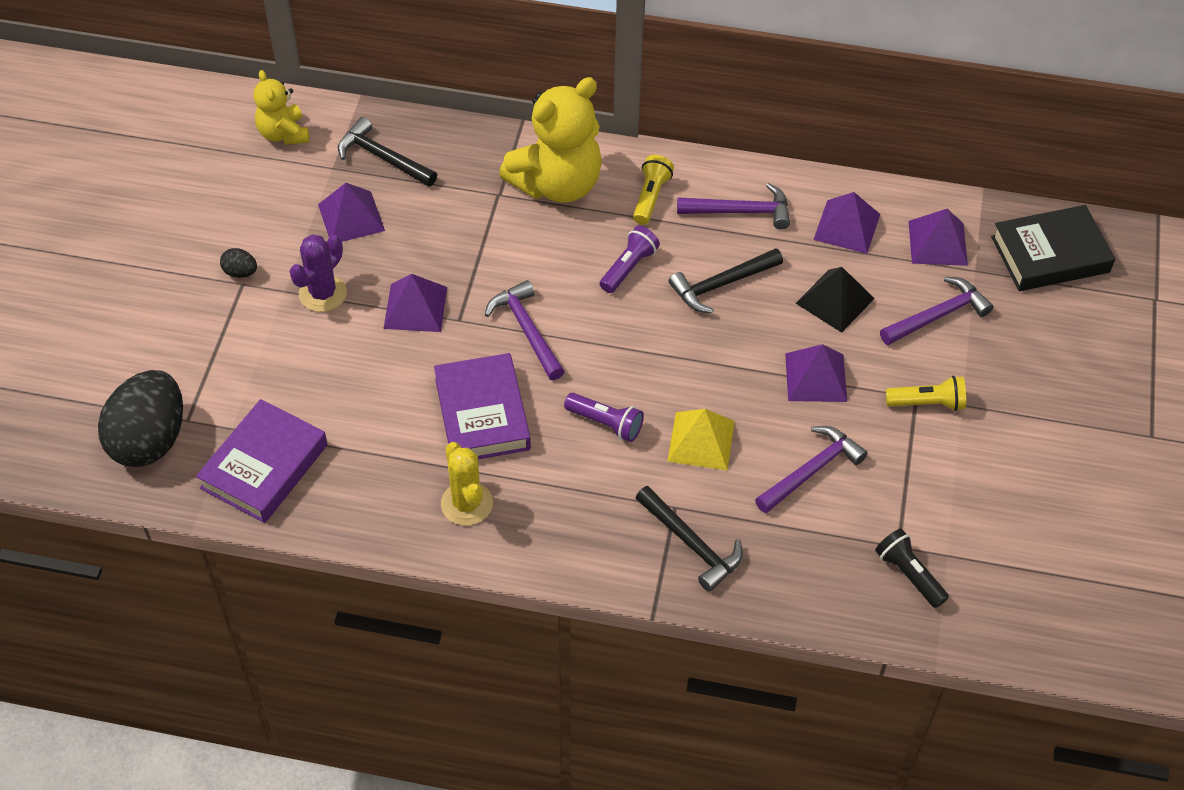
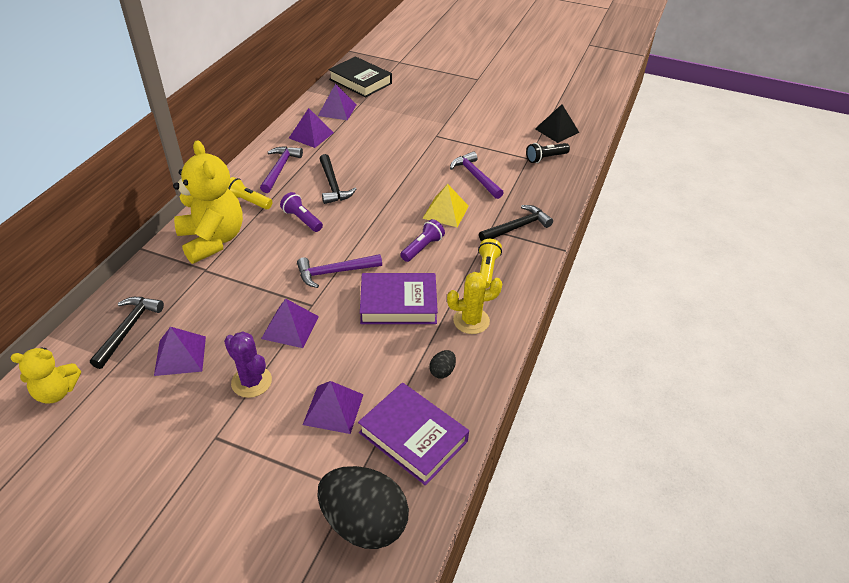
camera: 80 degrees left, 10 degrees down
black egg [220,248,257,278] -> black egg moved to [429,350,456,378]
black hammer [338,117,437,187] -> black hammer turned 150 degrees clockwise [90,297,164,369]
purple pyramid [785,344,847,402] -> purple pyramid moved to [303,381,364,434]
black pyramid [796,267,875,333] -> black pyramid moved to [535,104,580,143]
purple hammer [880,277,994,345] -> none
yellow flashlight [886,376,966,411] -> yellow flashlight moved to [478,239,502,289]
black book [991,205,1115,291] -> black book turned 45 degrees counterclockwise [328,56,392,98]

